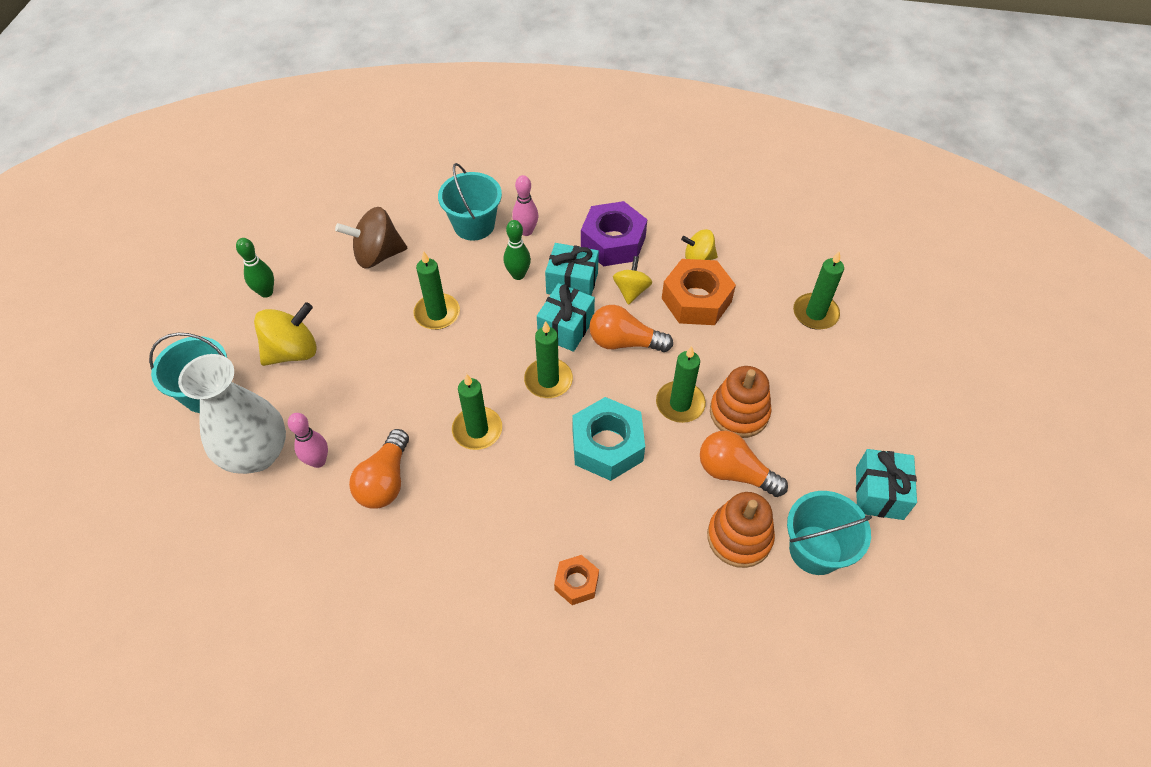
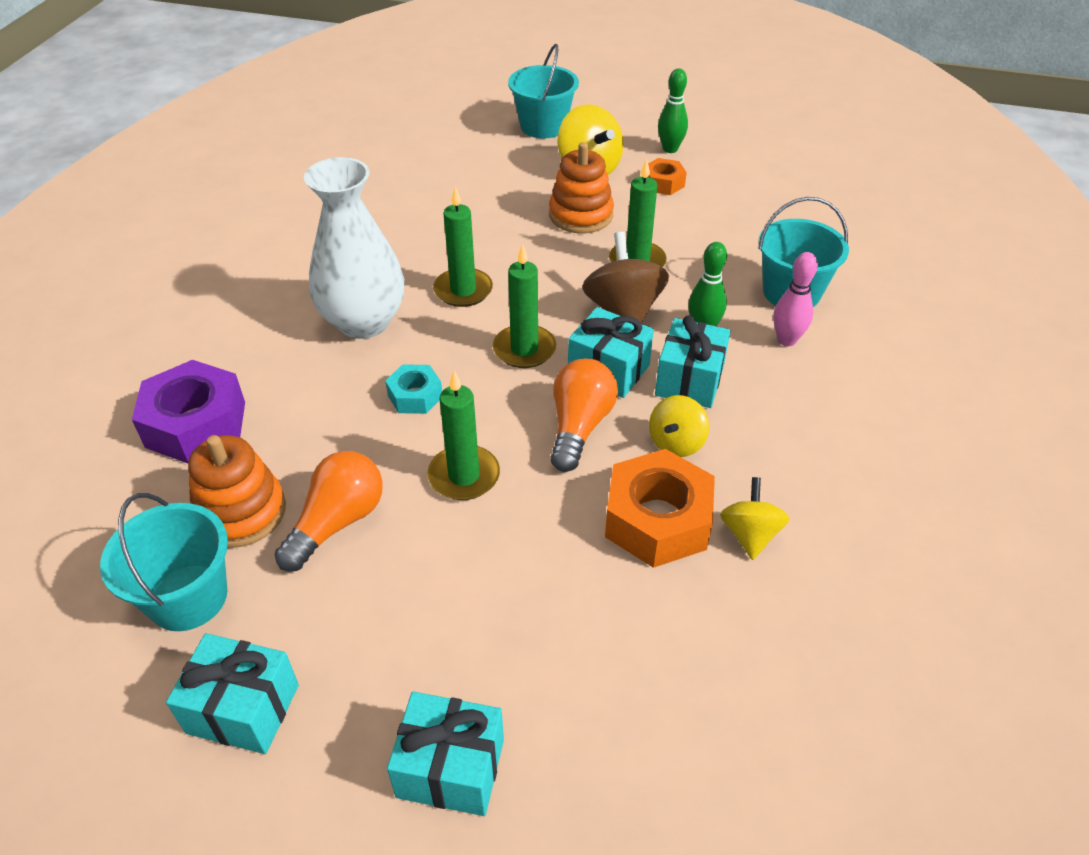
camera: 95 degrees right, 10 degrees down
white vase [178,354,286,474] -> white vase moved to [304,157,404,339]
pink bowling pin [288,413,328,468] -> none
brown spinning top [335,207,407,268] -> brown spinning top moved to [582,232,669,323]
orange light bulb [349,429,409,508] -> none
orange nut [554,555,599,605] -> orange nut moved to [648,158,687,195]
turquoise nut [572,397,645,481] -> turquoise nut [385,364,442,414], size x0.54
purple nut [581,201,647,266] -> purple nut moved to [132,360,245,463]
yellow spinning top [613,256,652,305] -> yellow spinning top turned 105 degrees clockwise [649,395,709,457]
orange stacking toy [710,366,772,438] -> orange stacking toy moved to [549,142,614,233]
green candle [793,251,844,330] -> none
none -> turquoise gift [387,691,504,816]

